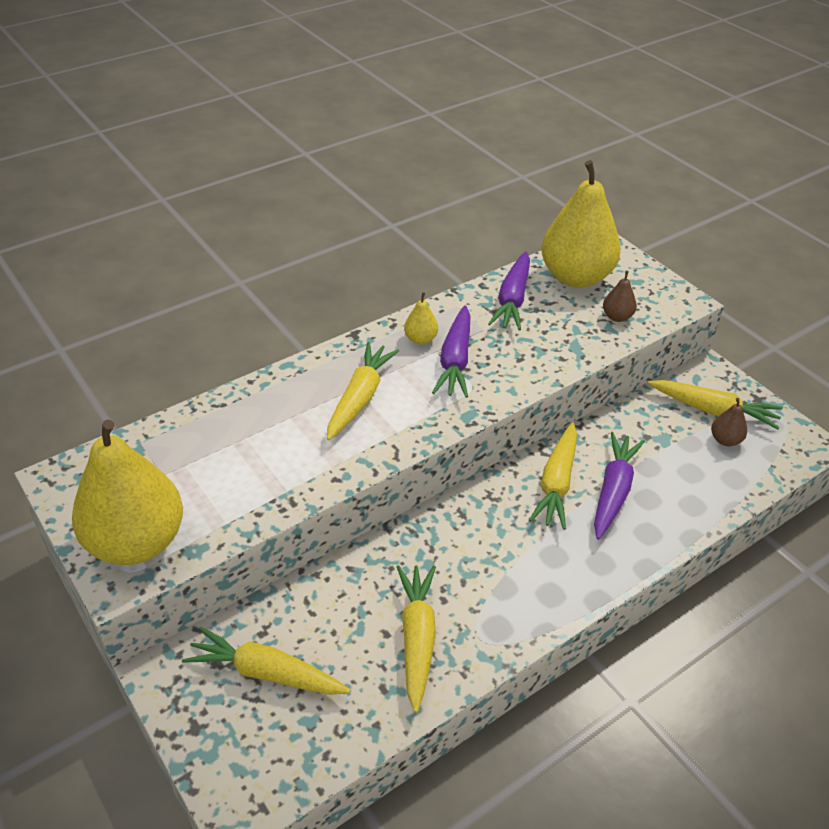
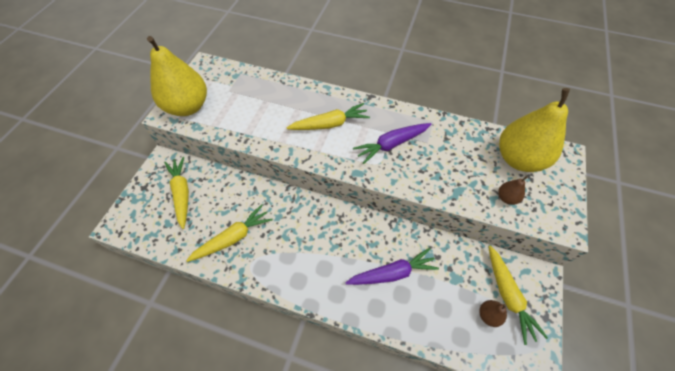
camera: 55 degrees right, 15 degrees up
yellow pear [404,292,438,345] -> none
purple carrot [488,251,530,330] -> none
yellow carrot [529,422,577,530] -> none

